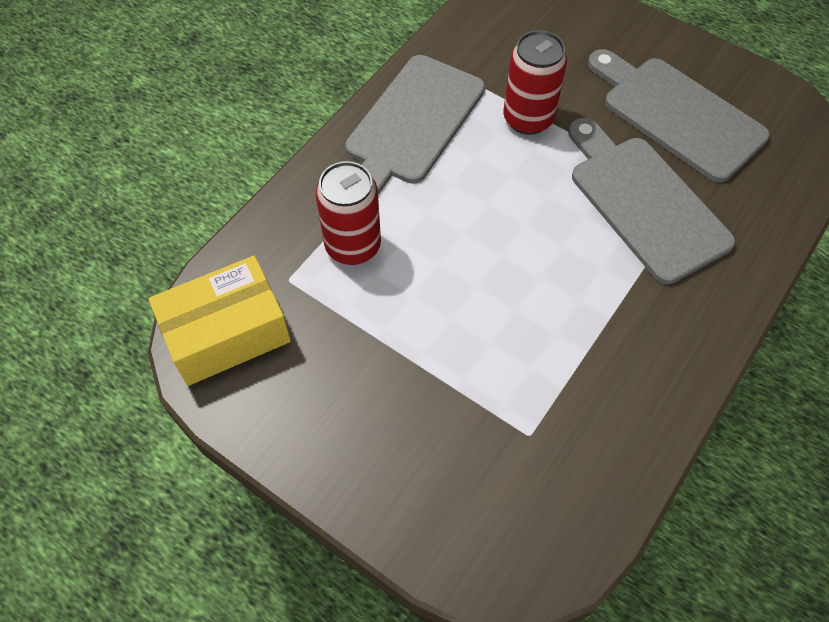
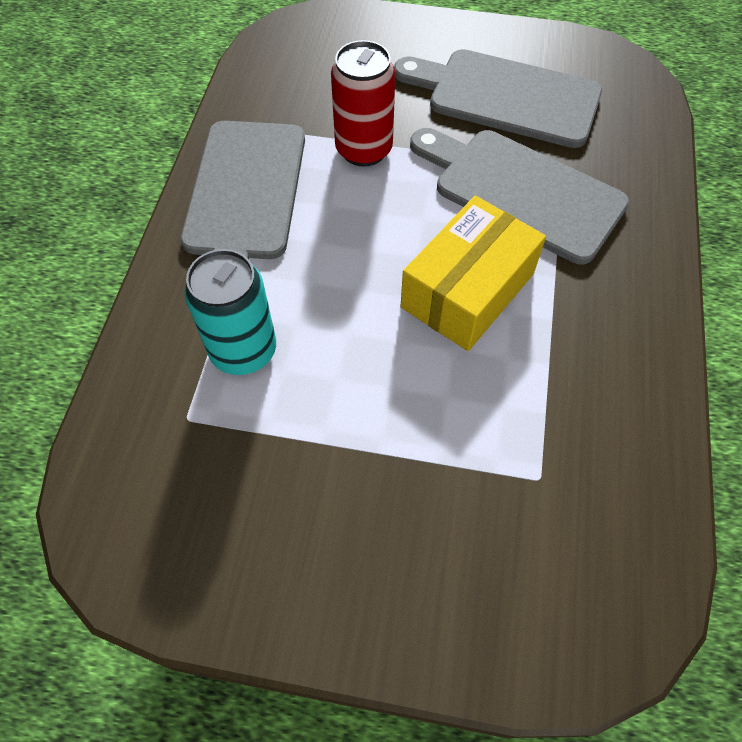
camera: 25 degrees left, 0 degrees up
yellow box [148,256,291,386] -> yellow box moved to [401,196,546,351]
red can [316,161,381,265] -> turquoise can [184,249,276,375]

